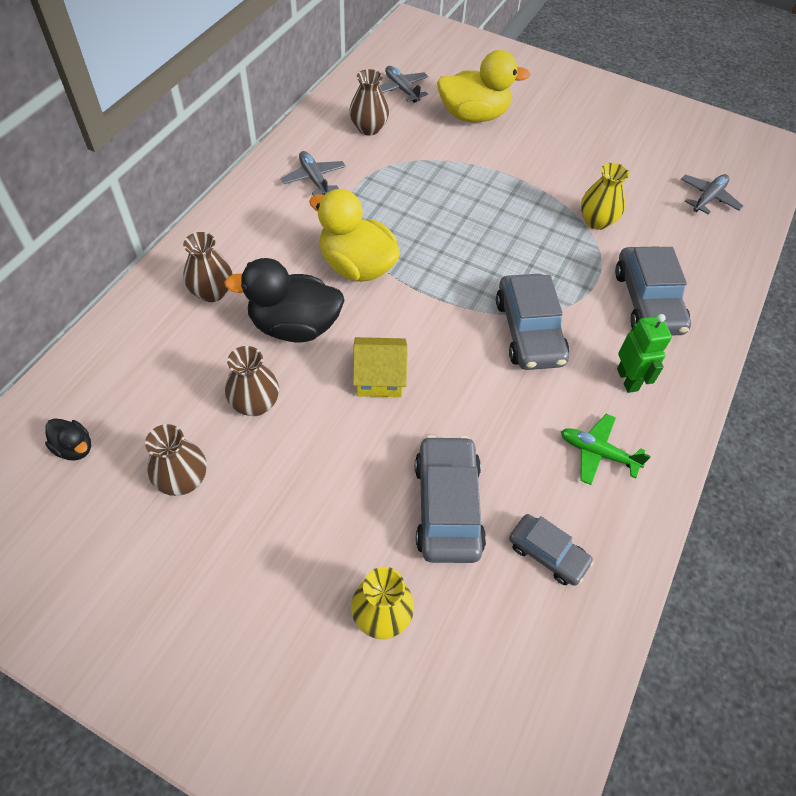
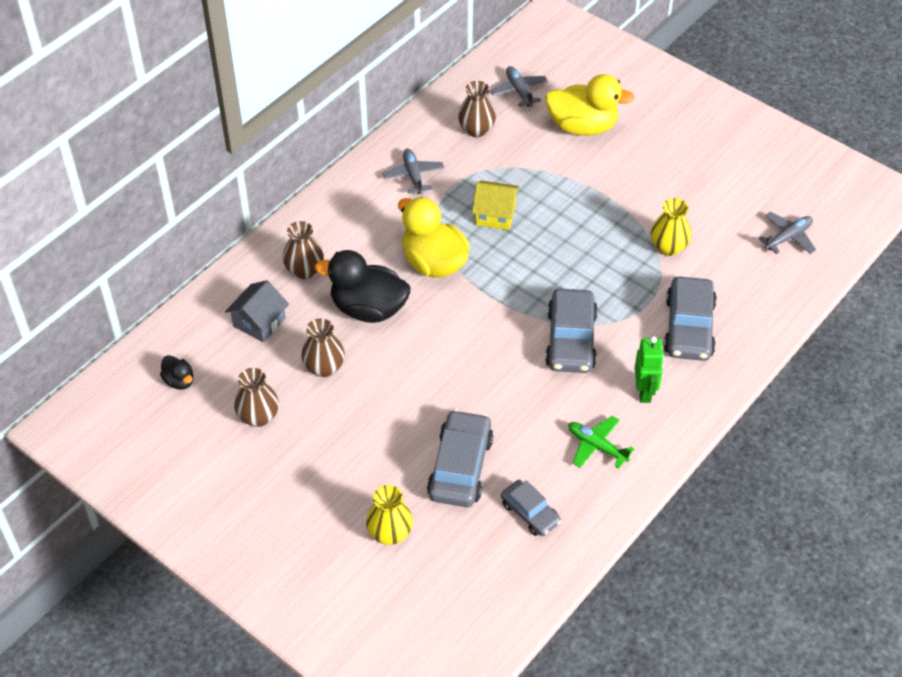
camera: 15 degrees right, 5 degrees down
yellow house [353,337,408,397] -> yellow house moved to [472,181,520,230]
none -> grey house [225,280,289,342]

